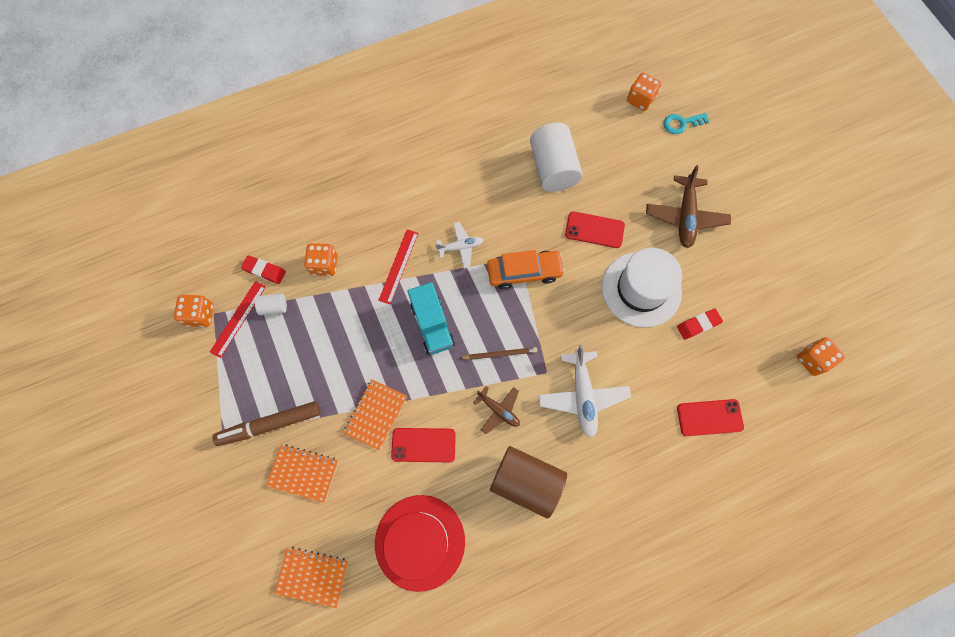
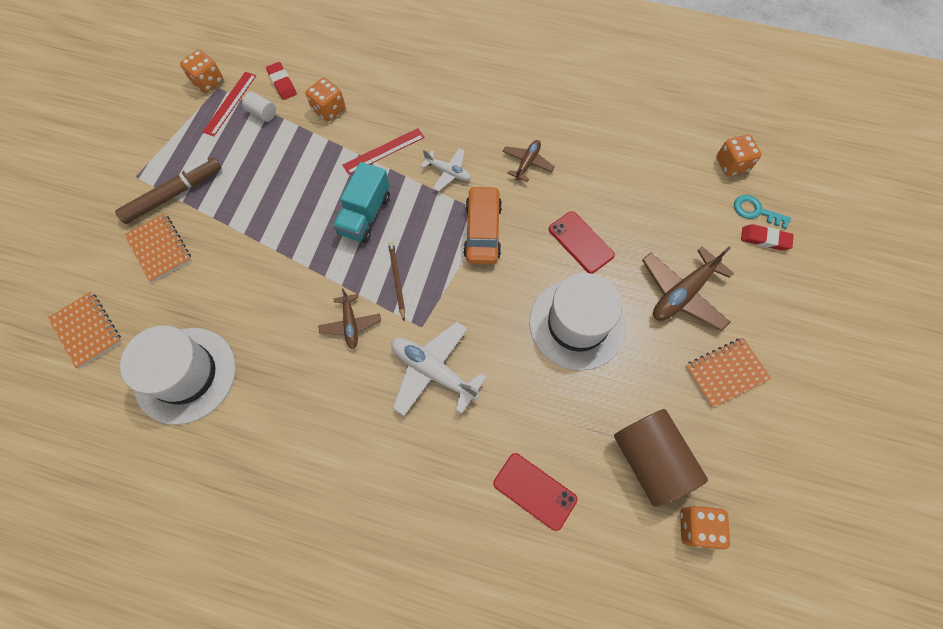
camera: 40 degrees right, 5 degrees down
red ruler [210,281,266,358] -> red ruler turned 45 degrees counterclockwise [203,72,256,136]
brown marker [212,401,320,446] -> brown marker turned 120 degrees clockwise [115,157,221,224]
orange notebook [343,379,407,450] -> orange notebook moved to [685,338,771,408]
red hat [375,495,465,592] -> white hat [120,325,236,425]
red phone [391,428,456,462] -> none
brown pencil [460,347,537,360] -> brown pencil turned 135 degrees counterclockwise [388,242,405,321]
orange car [487,250,565,289] -> orange car turned 120 degrees counterclockwise [463,185,502,264]
brown cylinder [490,446,567,519] -> brown cylinder moved to [614,409,708,507]
white cylinder [530,123,583,192] -> none
white plane [538,345,631,438] -> white plane turned 90 degrees clockwise [391,322,487,416]
red eraser [677,309,723,339] -> red eraser moved to [741,224,794,251]
none -> brown plane [502,140,555,182]

